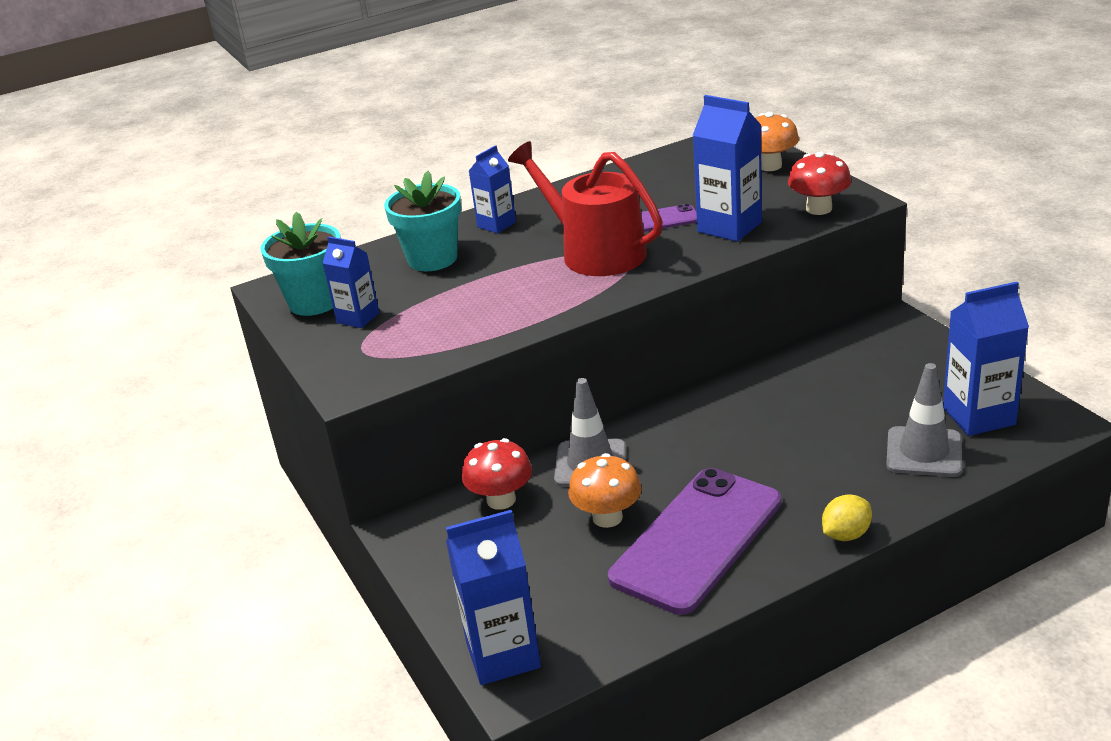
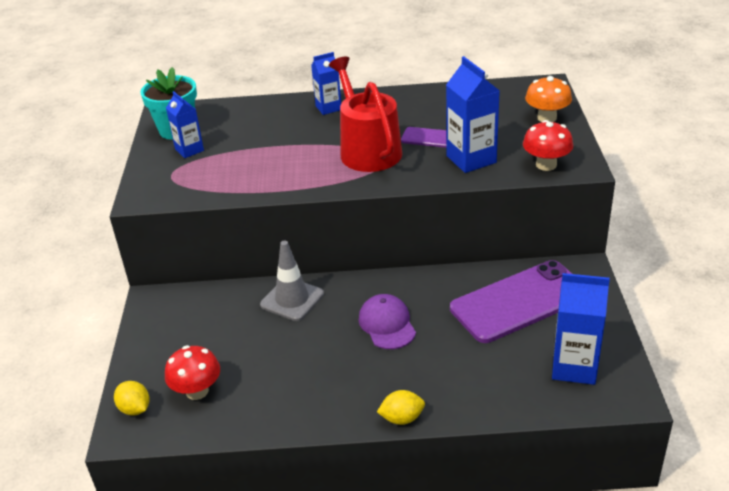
camera: 25 degrees right, 5 degrees up
turquoise flower pot [384,171,461,271] -> none
blue carton [446,510,541,685] -> yellow lemon [114,381,150,416]
red mushroom [462,438,532,510] -> red mushroom moved to [165,345,220,400]
orange mushroom [568,453,642,528] -> none
purple phone [608,468,781,615] -> purple phone moved to [450,260,572,343]
grey traffic cone [886,363,962,477] -> none
none -> purple cap [359,294,416,349]

